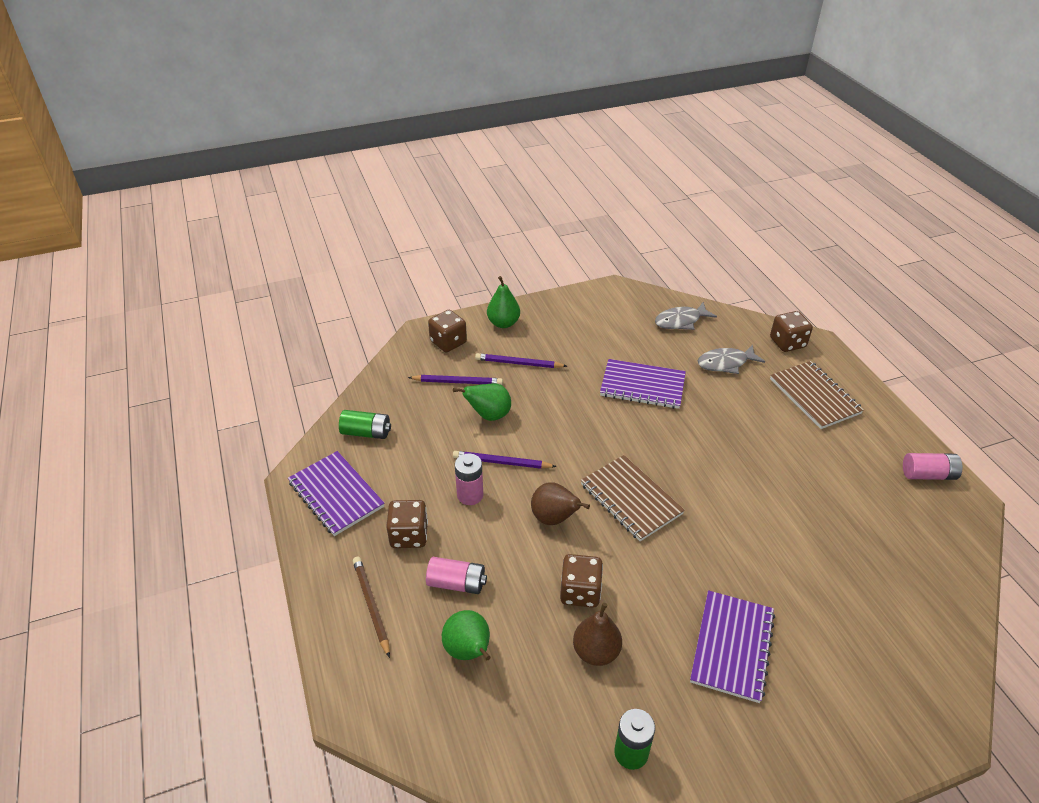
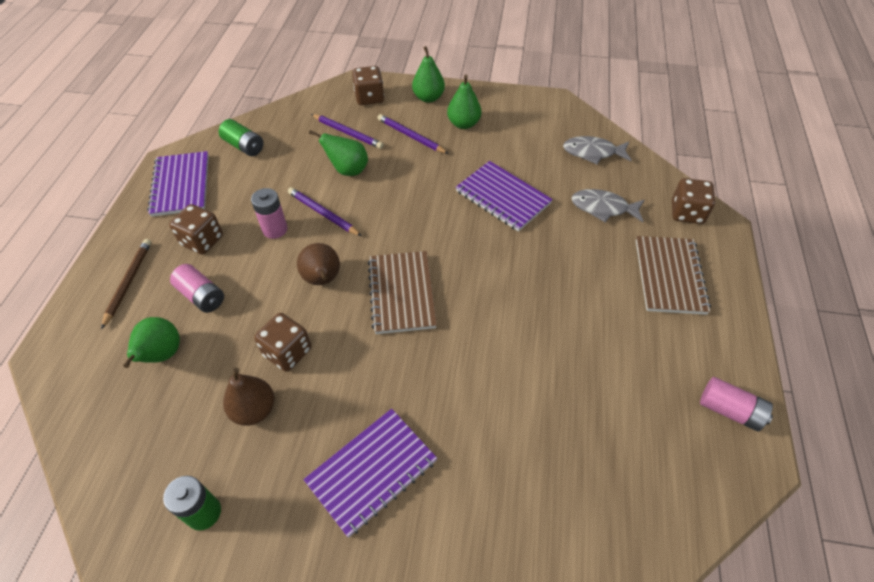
camera: 30 degrees right, 10 degrees up
none -> green pear [447,75,481,129]

